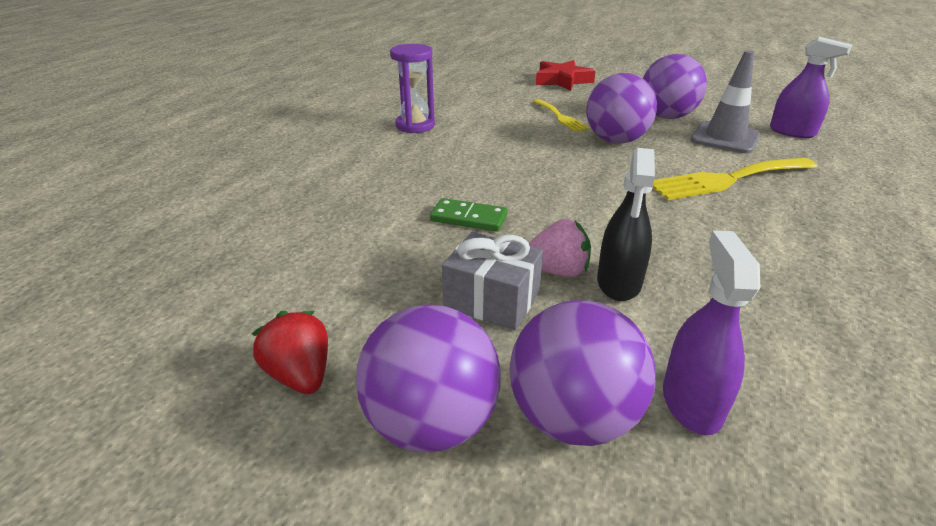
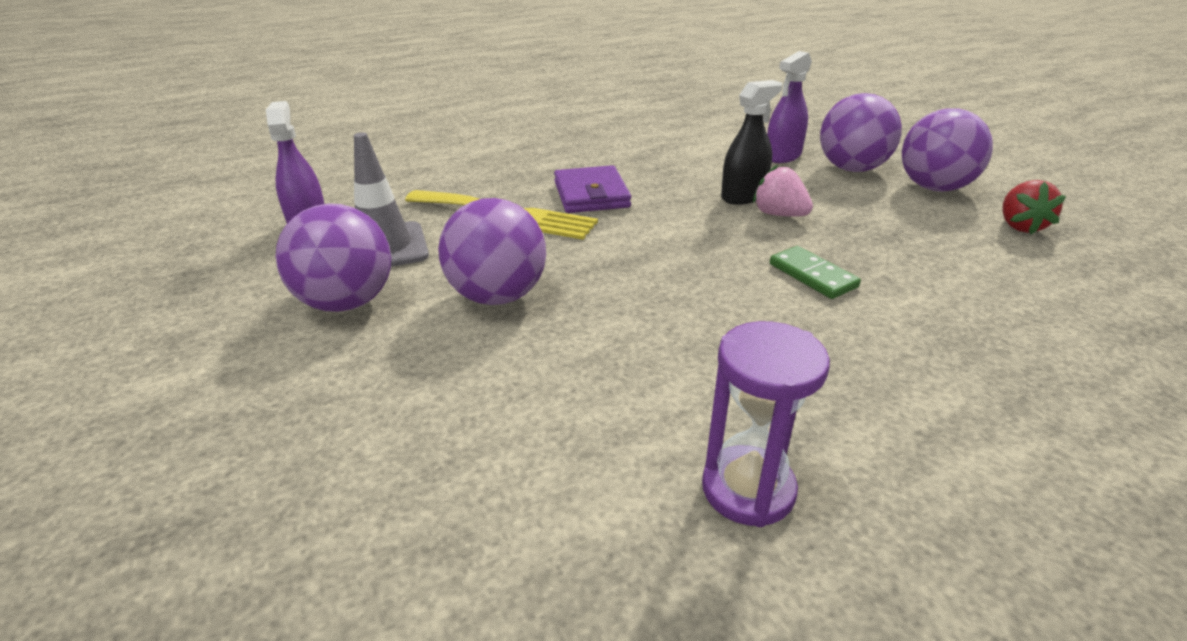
camera: 140 degrees left, 0 degrees up
grey gift [442,232,543,330] -> none
yellow fork [533,99,589,132] -> none
red star [536,60,596,91] -> none
none -> purple wallet [554,165,631,213]

